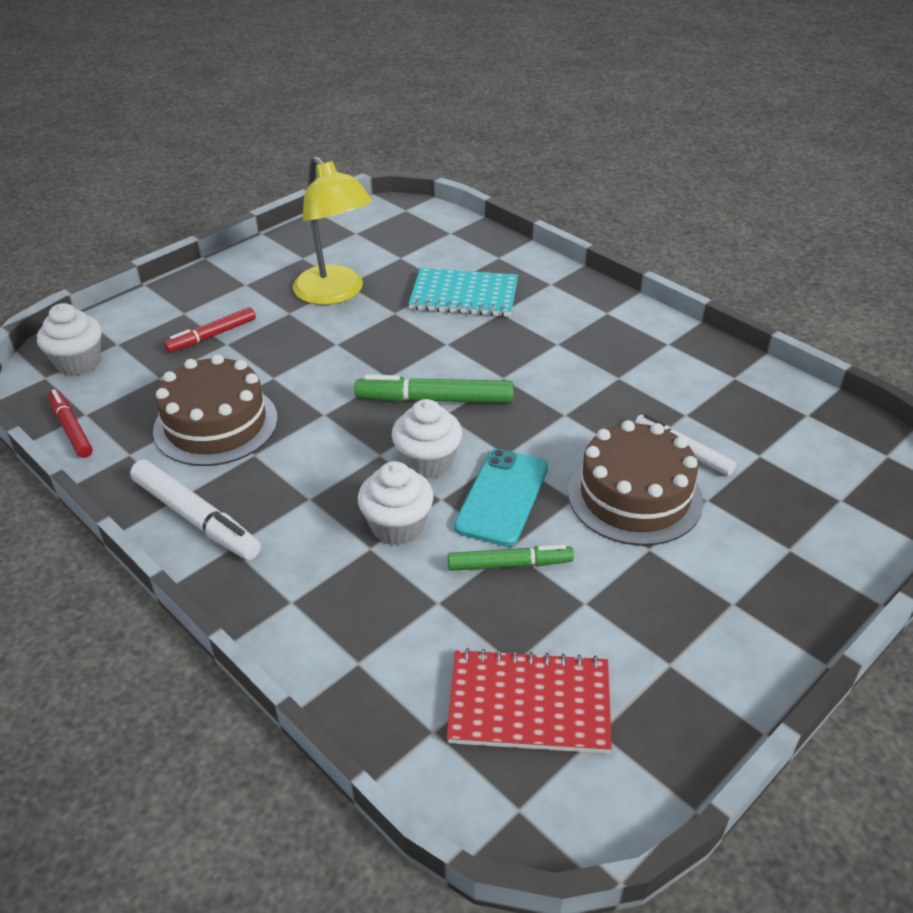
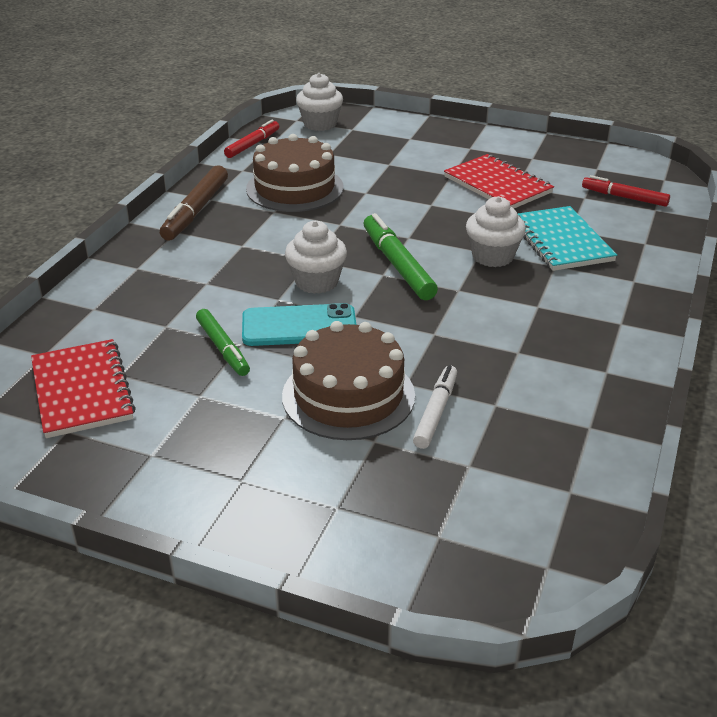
camera: 65 degrees right, 5 degrees down
white marker [130,460,261,560] -> brown marker [160,165,228,241]
red marker [164,307,256,353] -> red marker moved to [582,175,670,207]
yellow lamp [293,156,372,305] -> red notebook [444,154,554,209]
white cupcake [358,461,434,545] -> white cupcake moved to [466,196,526,267]

